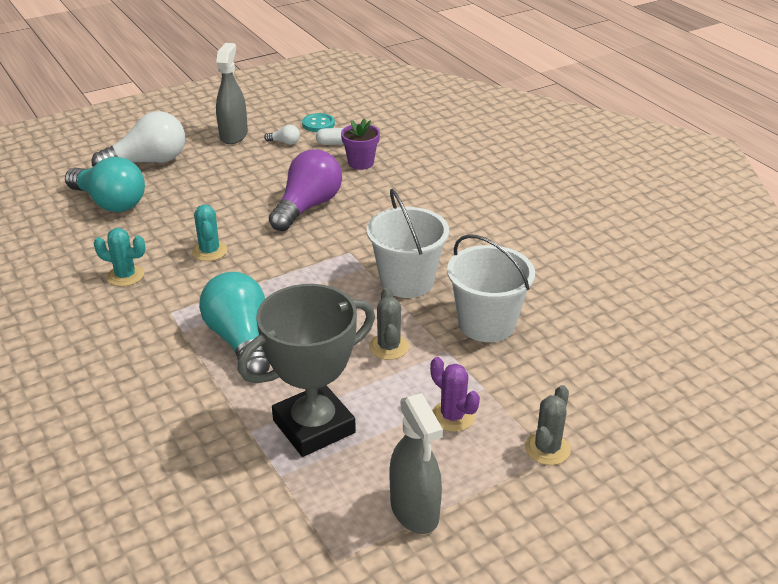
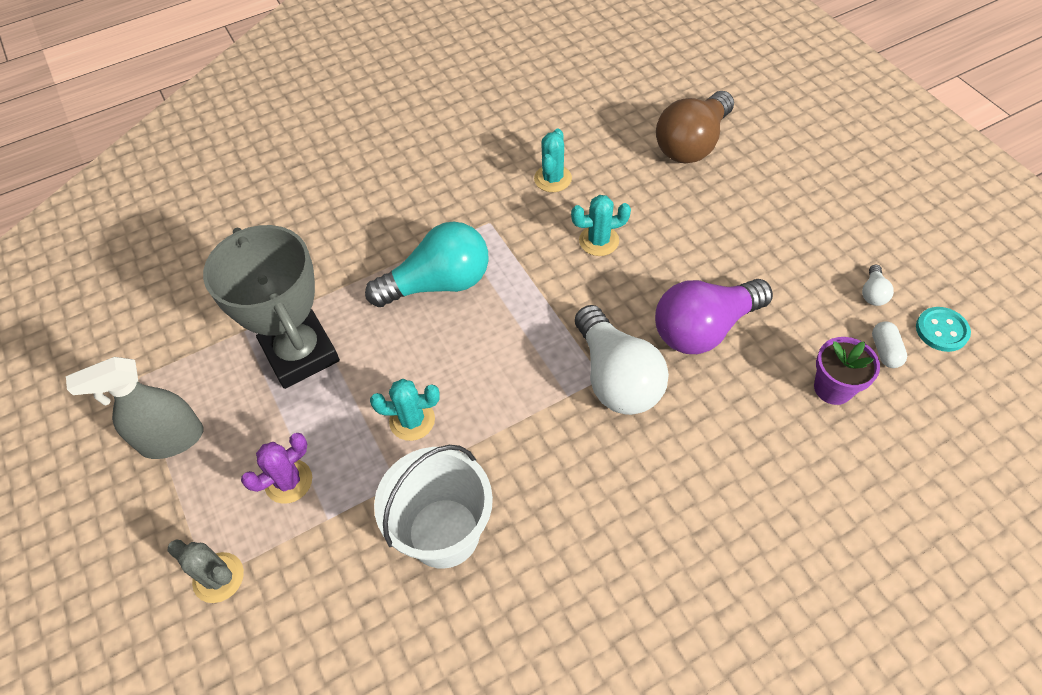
camera: 95 degrees right, 20 degrees up
turquoise light bulb [65,157,145,212] -> brown light bulb [656,91,734,163]
white light bulb [91,111,185,167] -> white light bulb moved to [575,305,669,415]
grey spray bottle [216,43,248,144] -> none
purple light bulb [269,149,342,231] -> purple light bulb turned 120 degrees clockwise [655,279,773,354]
white bucket [367,189,449,298] -> none
grey cactus [369,288,409,360] -> turquoise cactus [370,379,440,441]

